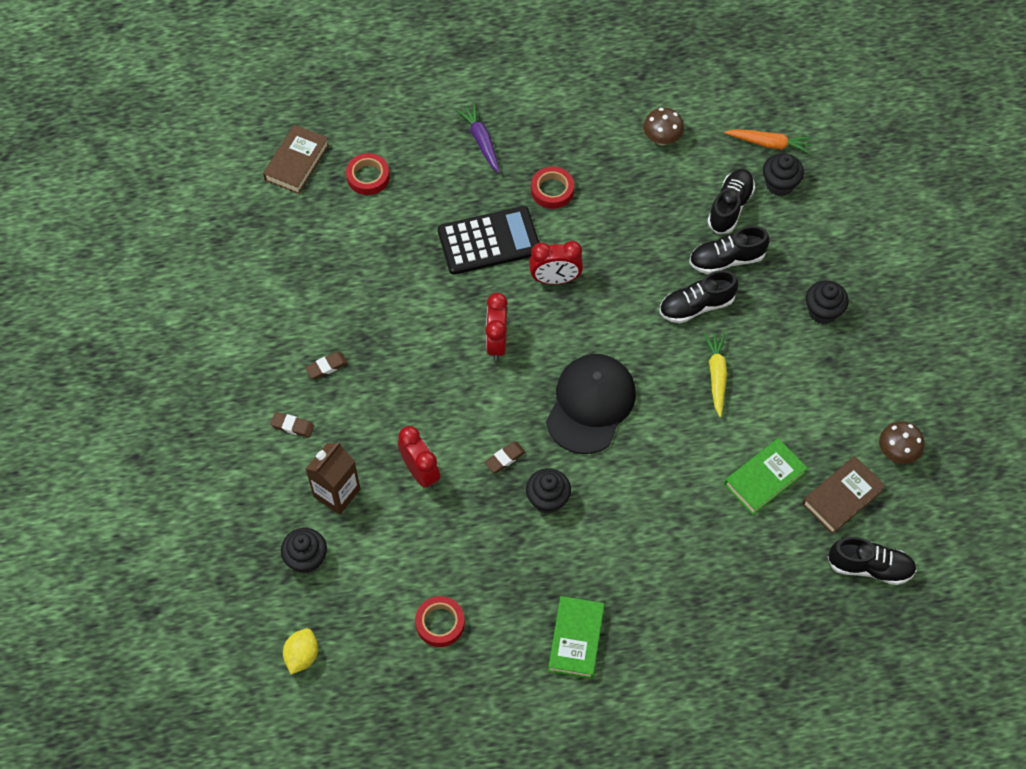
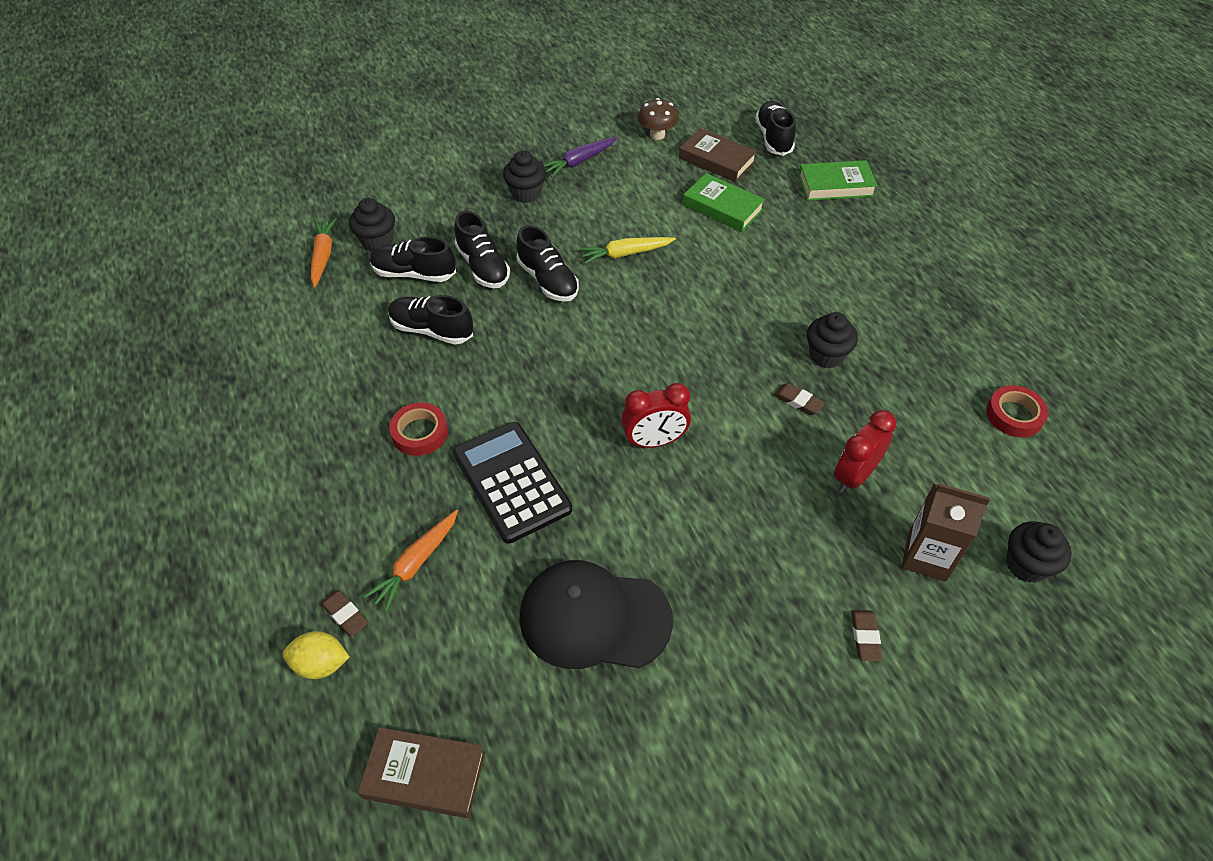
camera: 105 degrees left, 10 degrees down
yellow lemon [283,628,318,674] -> yellow lemon moved to [283,631,350,679]
brown eraser [305,352,348,379] -> brown eraser moved to [321,590,368,636]
red tape [346,153,390,195] -> none
purple carrot [456,103,500,173] -> purple carrot moved to [544,137,617,177]
red clock [529,241,583,284] -> none
black cap [546,354,636,454] -> black cap moved to [519,560,673,669]
green book [548,596,605,679] -> green book moved to [799,160,877,201]
brown mushroom [643,108,684,145] -> none
none -> orange carrot [364,510,458,612]
none -> black shoe [388,295,473,345]

